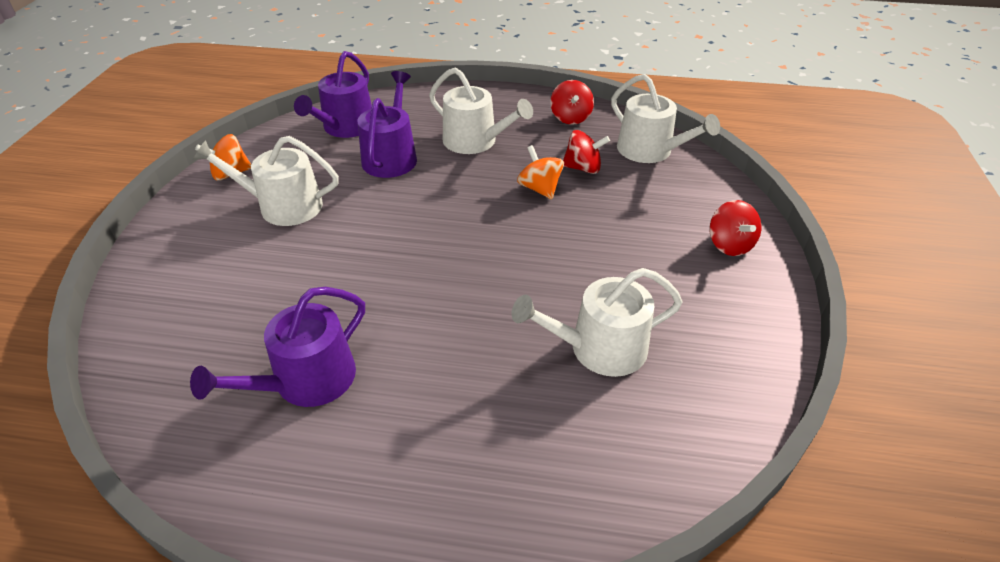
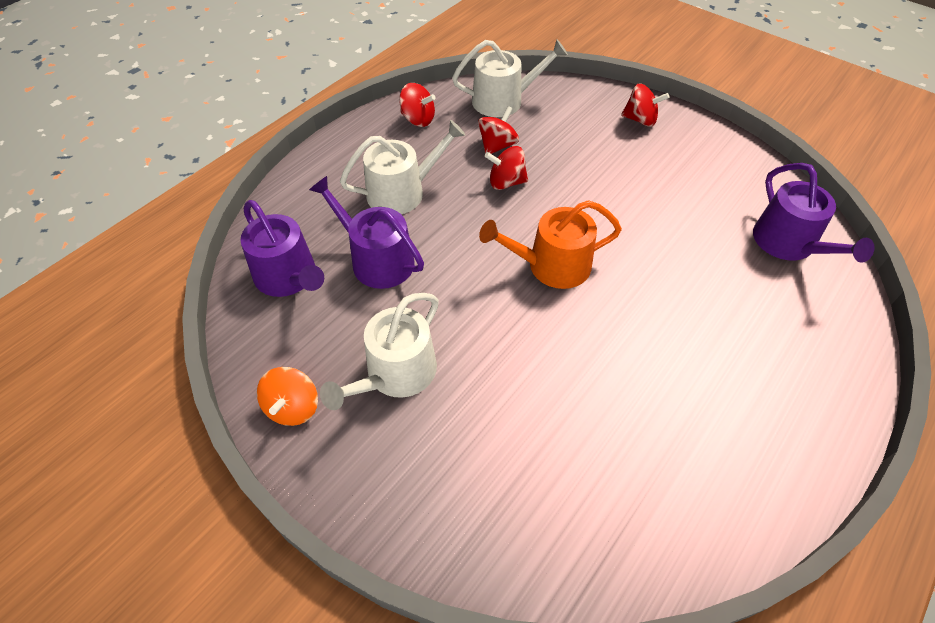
camera: 60 degrees left, 10 degrees up
purple watering can [190,287,365,407] -> purple watering can moved to [753,163,875,263]
white watering can [512,268,683,377] -> none
orange spinning top [517,145,564,199] -> red spinning top [485,146,528,190]
none -> orange watering can [479,200,622,289]

